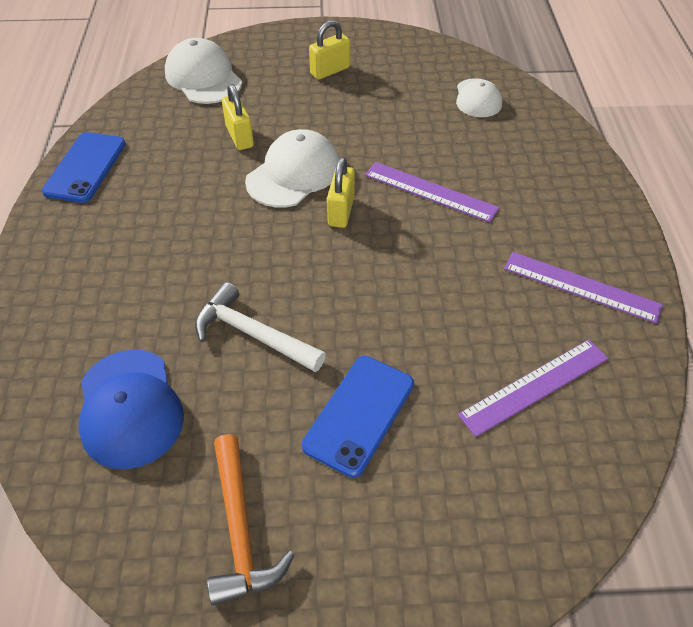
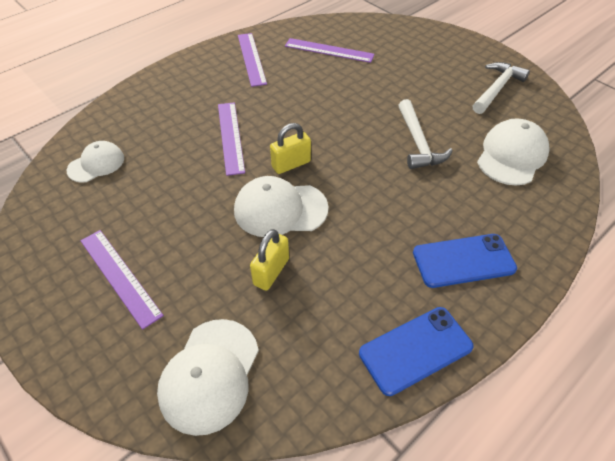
camera: 130 degrees left, 0 degrees up
blue cap [78,350,184,469] -> white cap [477,118,550,185]
orange hammer [207,434,294,606] -> white hammer [473,62,530,114]
blue phone [302,356,414,478] -> blue phone moved to [413,234,517,288]
yellow padlock [309,20,350,80] -> purple ruler [81,230,164,330]

